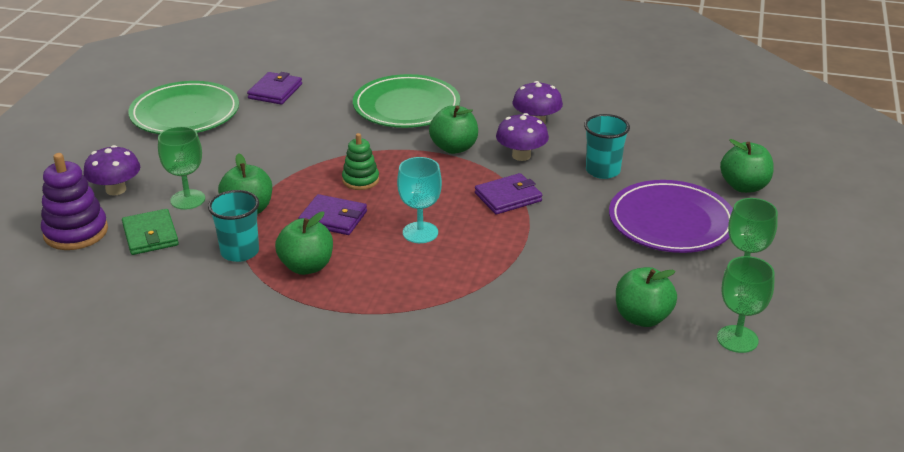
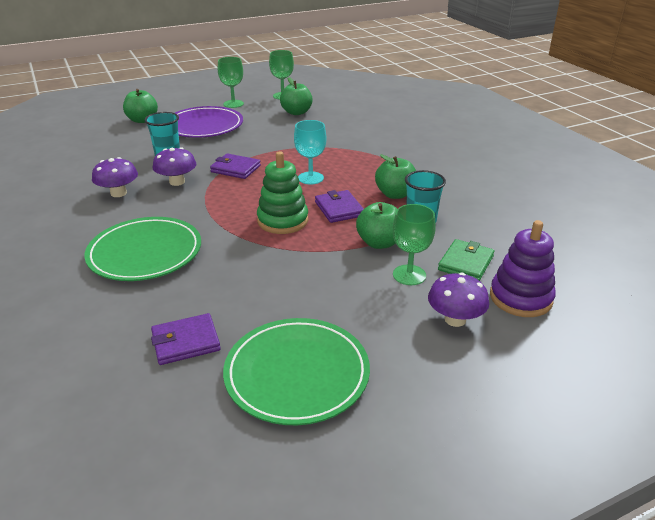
camera: 130 degrees left, 0 degrees up
green stacking toy [342,133,379,190] -> green stacking toy [257,151,308,234], size x1.59
green apple [429,106,478,154] -> none

